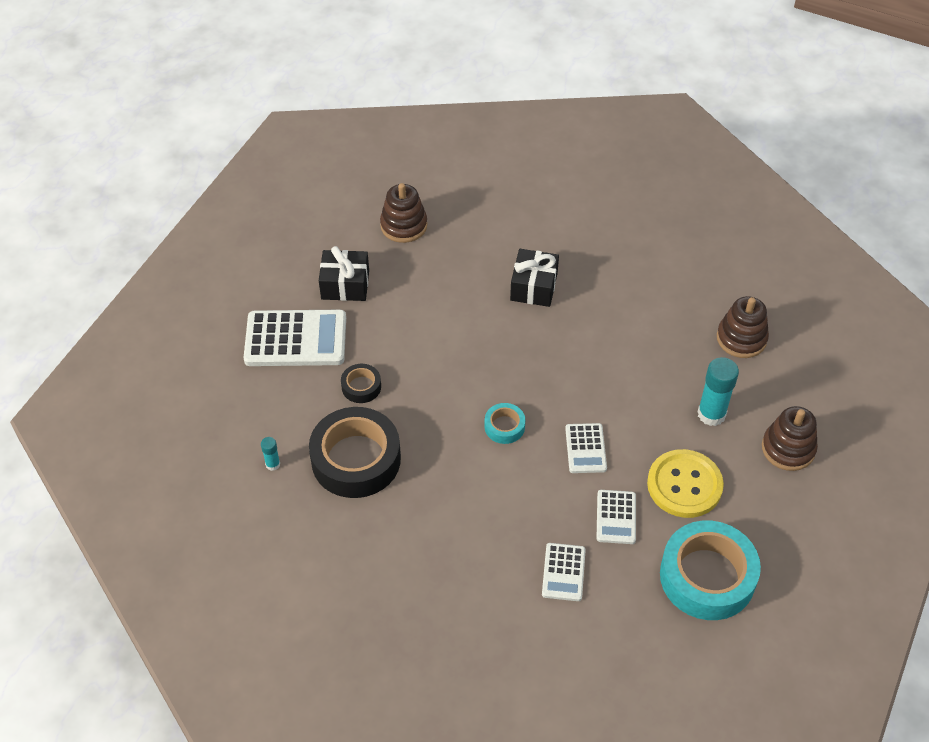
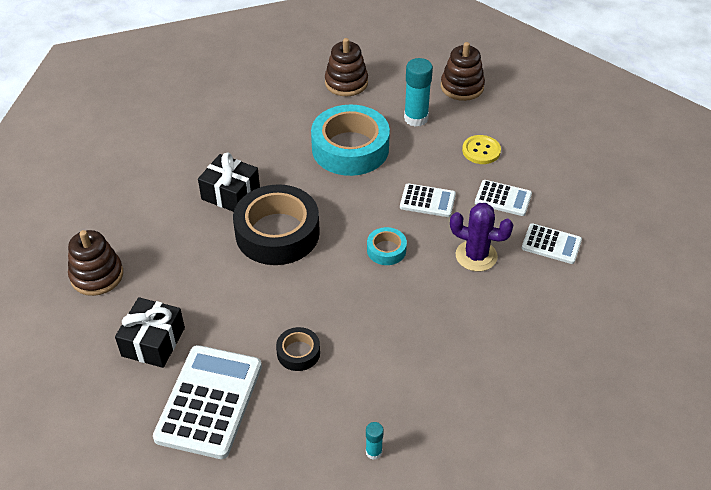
camera: 75 degrees left, 5 degrees down
black tape [309,407,401,498] -> black tape moved to [233,184,320,265]
yellow button [647,449,724,518] -> yellow button [462,135,501,164], size x0.60
turquoise tape [660,520,761,620] -> turquoise tape moved to [311,105,390,176]
none -> purple cactus [450,203,513,271]

